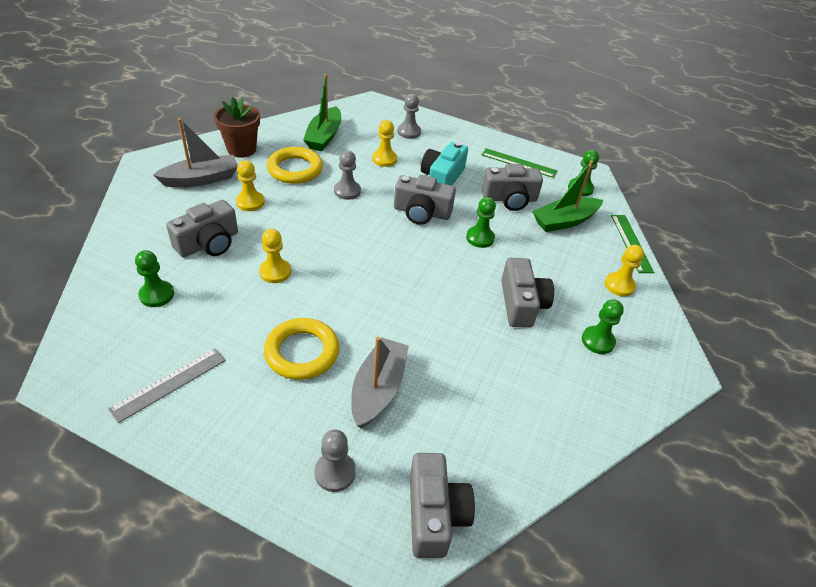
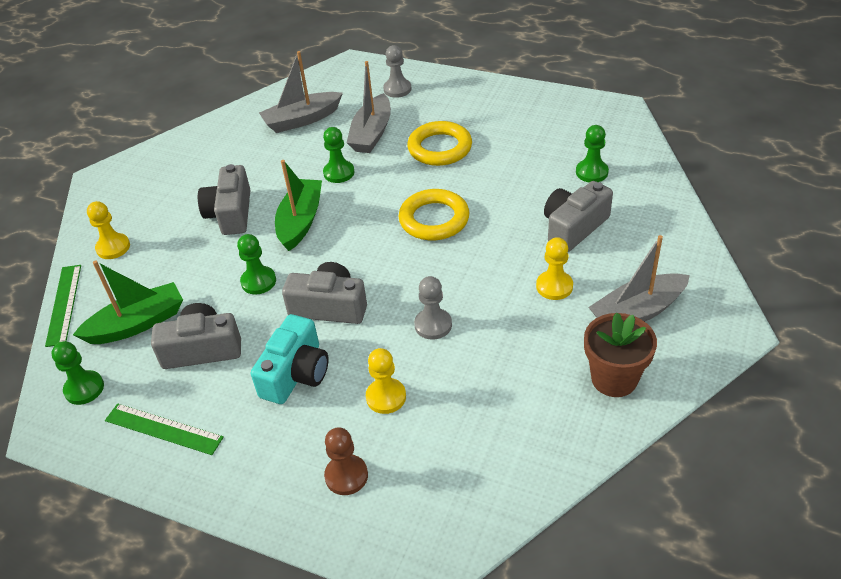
camera: 175 degrees left, 0 degrees up
grey ruler [108,348,226,423] -> none
yellow pawn [259,229,291,283] -> none
yellow ring [267,147,323,184] -> yellow ring moved to [399,189,469,240]
green boat [303,74,341,151] -> green boat moved to [275,160,322,251]
grey pawn [397,94,421,139] -> brown pawn [324,427,368,495]
grey camera [410,453,475,558] -> none
green pawn [582,299,624,354] -> green pawn moved to [323,127,355,183]
none -> grey boat [259,51,343,133]

